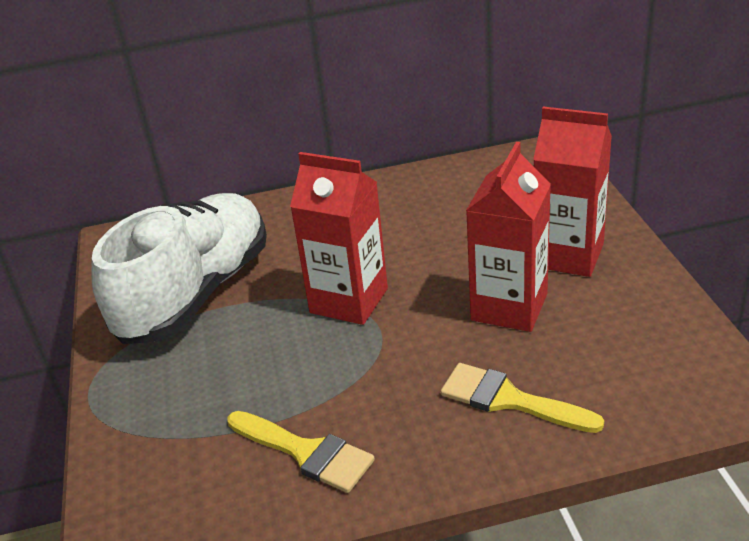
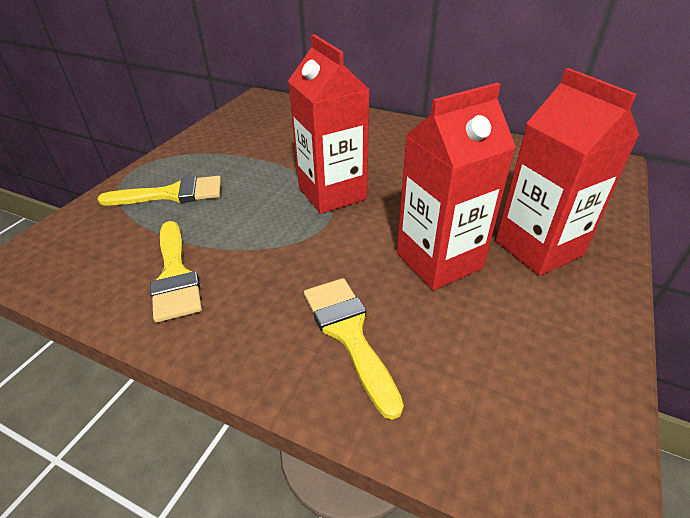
camera: 35 degrees right, 5 degrees up
white shoe [92,193,267,344] -> none
none -> yellow brush [97,176,221,206]

